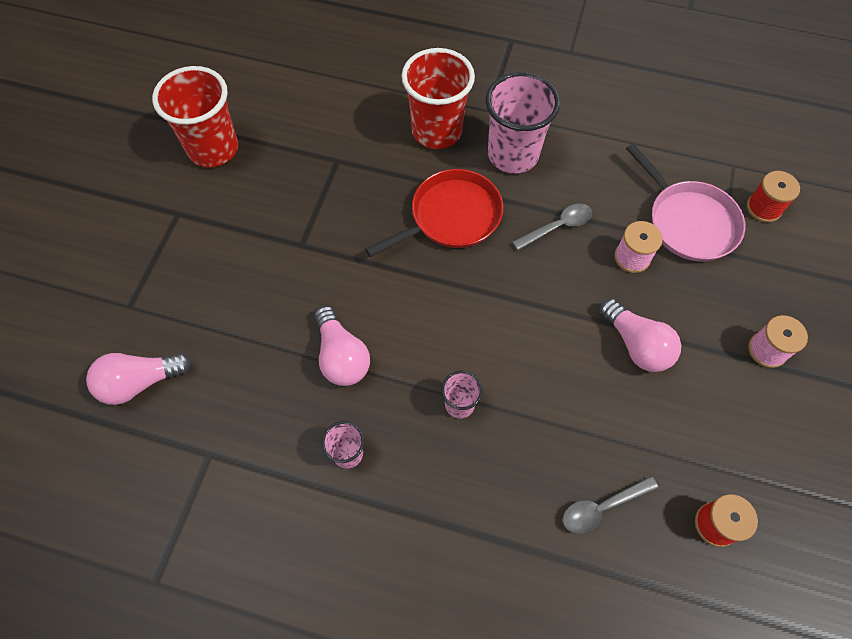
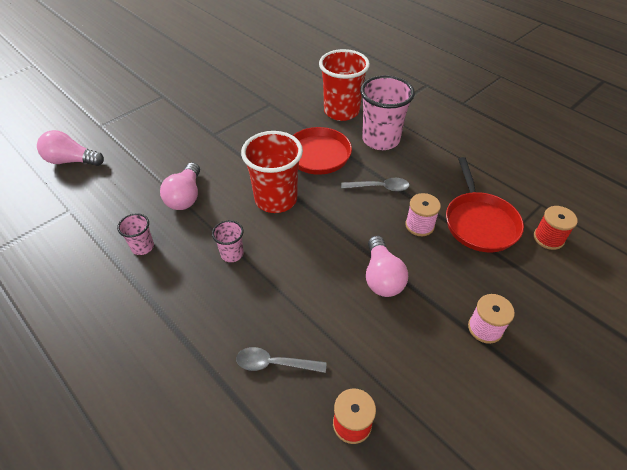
camera: 30 degrees right, 15 degrees down
red cup [152,66,238,167] -> red cup moved to [241,131,303,213]
pink pan [626,143,745,261] -> red pan [446,157,524,252]

